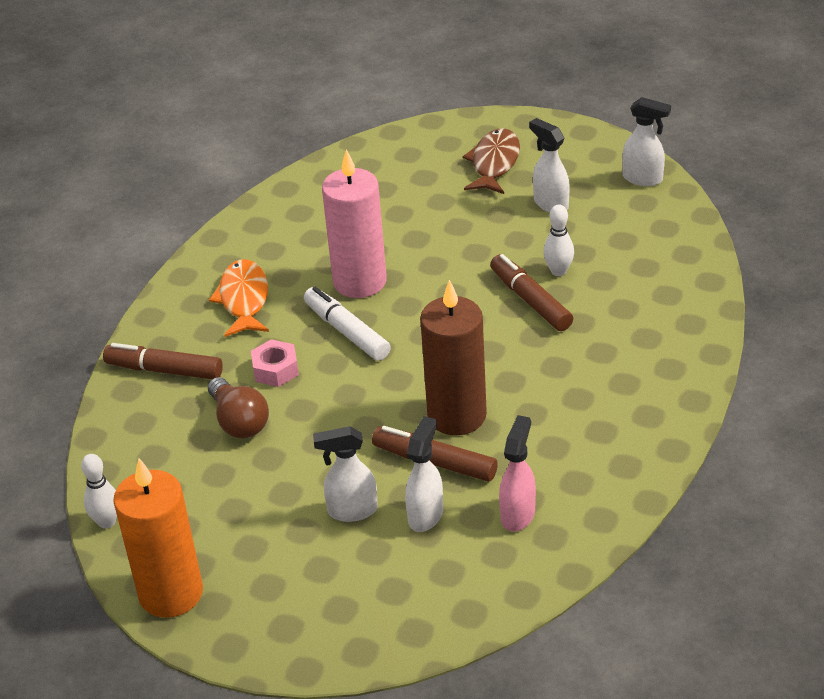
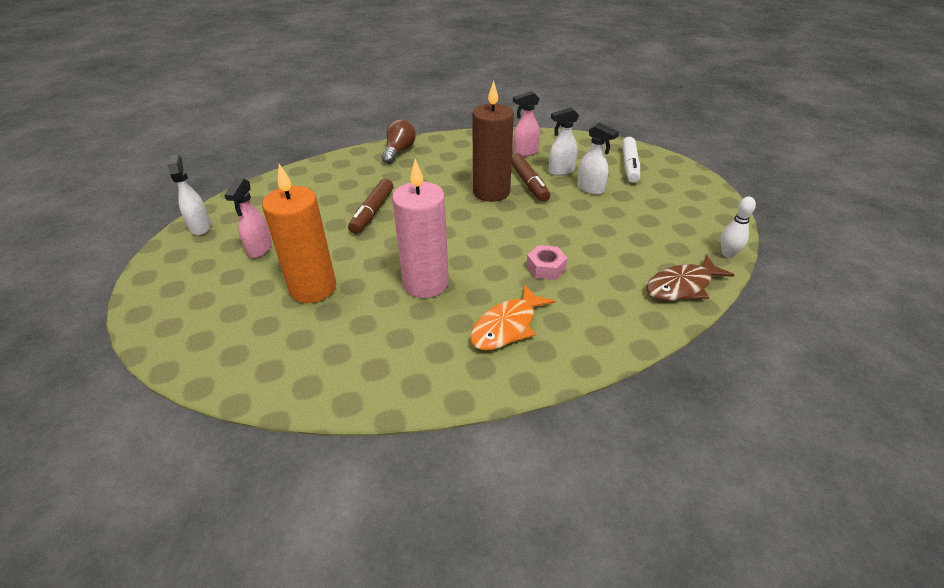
camera: 135 degrees left, 0 degrees up
brown marker [103,343,223,379] -> none
orange candle [113,458,203,618] -> orange candle moved to [262,164,336,303]
brown light bulb [208,377,269,438] -> brown light bulb moved to [382,119,416,164]
white marker [304,287,391,361] -> white marker moved to [622,137,640,183]
brown fish [463,128,520,194] -> brown fish moved to [646,255,734,301]
white spray bottle [529,118,570,212] -> pink spray bottle [224,178,272,258]
white bowling pin [543,205,574,276] -> none

